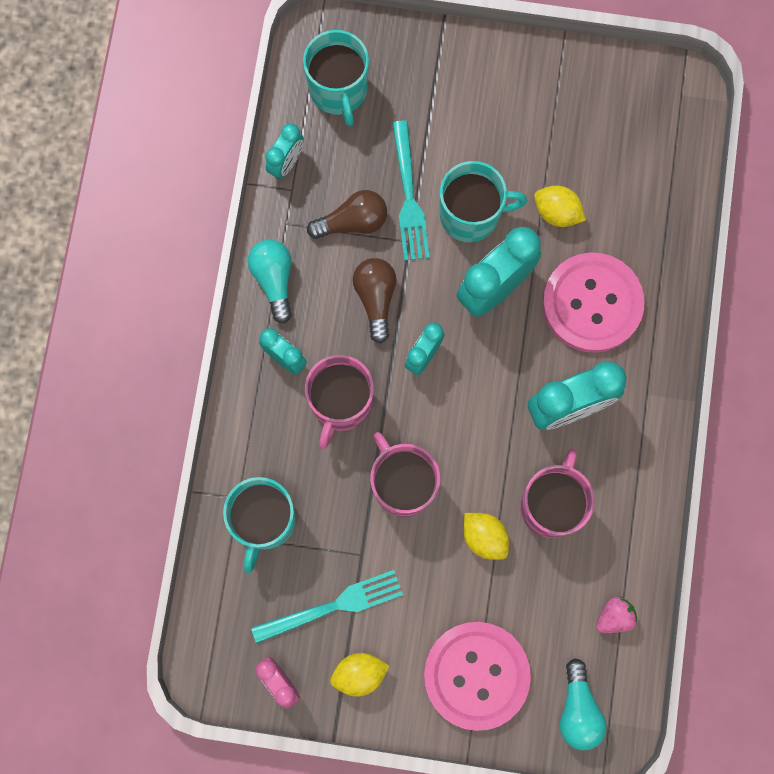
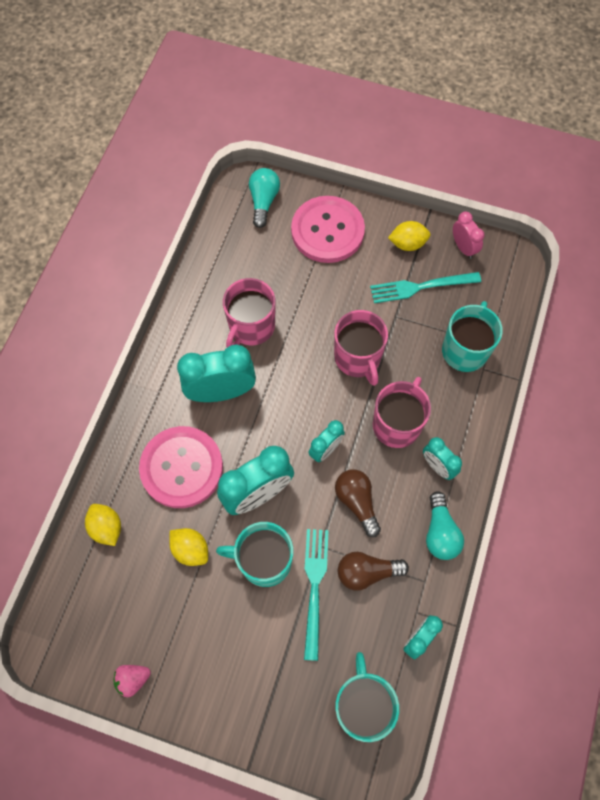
camera: 170 degrees left, 10 degrees down
brown light bulb [353,258,397,344] -> brown light bulb turned 150 degrees clockwise [335,469,381,537]
yellow lemon [463,513,509,560] -> yellow lemon moved to [85,504,121,546]
pink strawberry [596,597,637,633] -> pink strawberry moved to [114,665,151,697]

